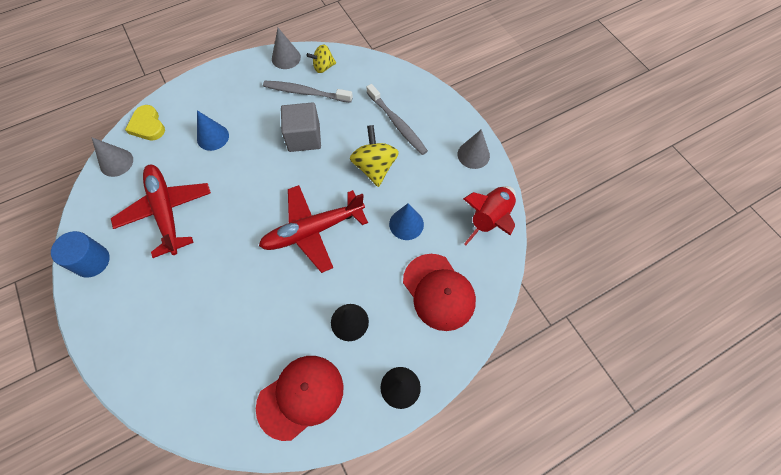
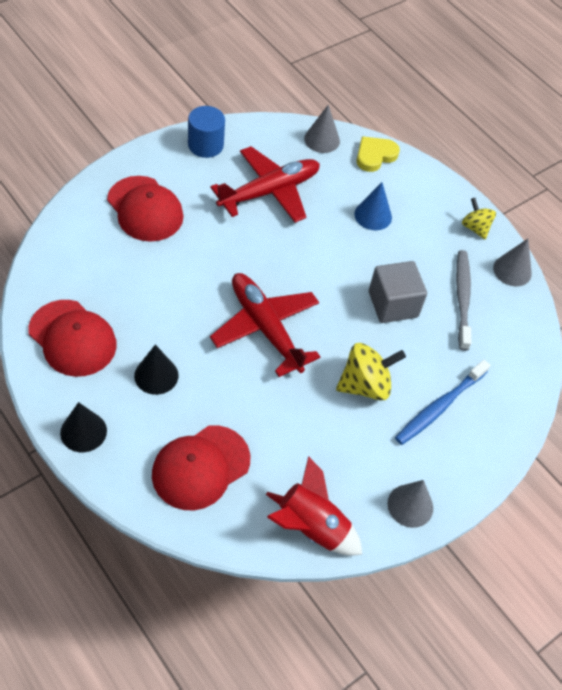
camera: 75 degrees right, 10 degrees down
yellow spinning top [306,45,336,73] -> yellow spinning top moved to [462,198,496,239]
grey toothbrush [367,84,428,155] -> blue toothbrush [395,360,490,445]
blue cone [389,203,424,240] -> none
none -> red cap [107,176,184,242]

